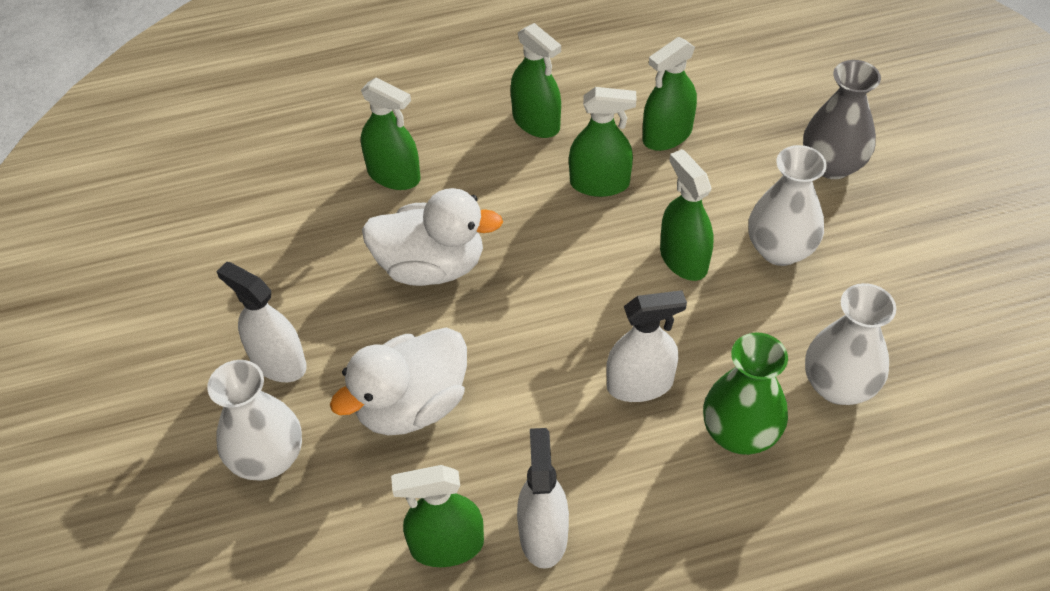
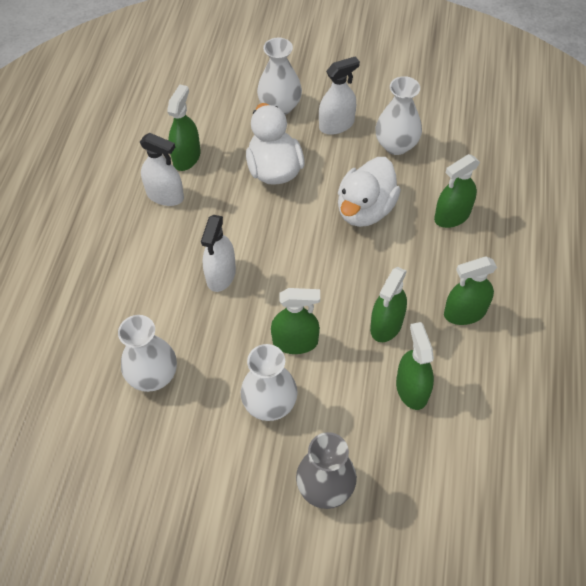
camera: 115 degrees right, 5 degrees up
green vase [703,332,788,455] -> none
none -> white vase [375,76,422,155]

